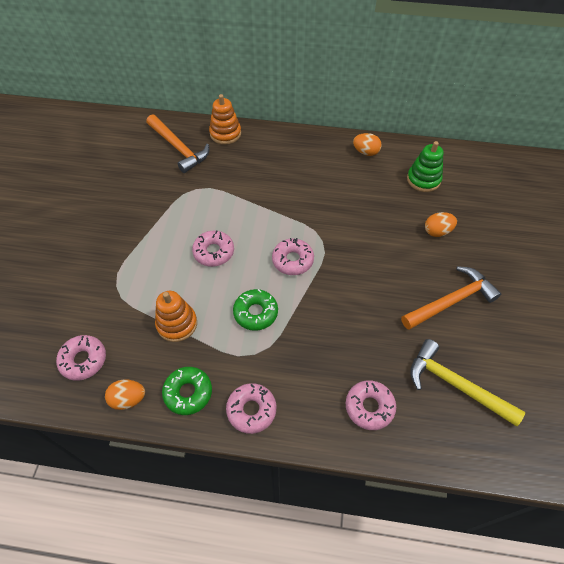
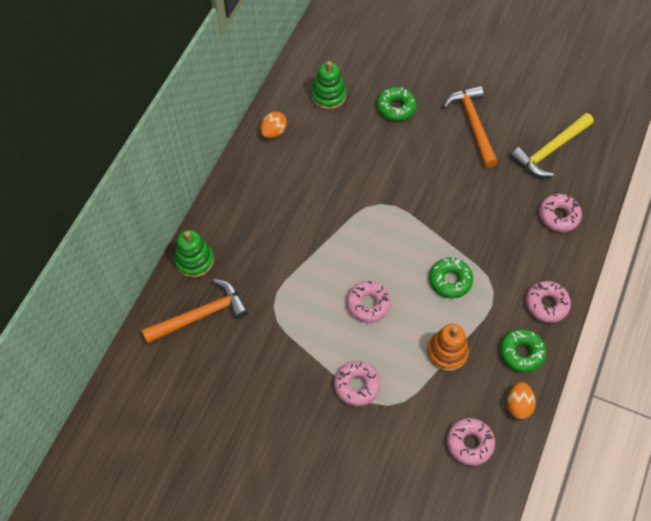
camera: 75 degrees left, 5 degrees up
orange stacking toy [209,94,241,145] -> green stacking toy [174,230,214,278]
pink donut [272,238,314,275] -> pink donut moved to [334,361,381,406]
orange egg [425,212,457,237] -> green donut [377,87,416,121]

